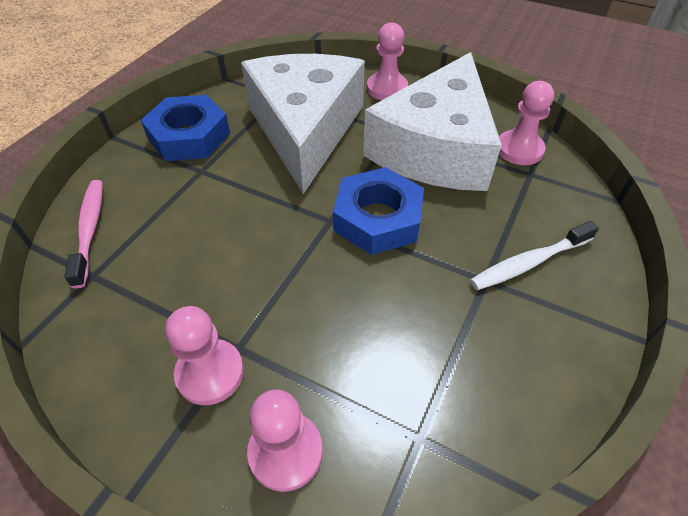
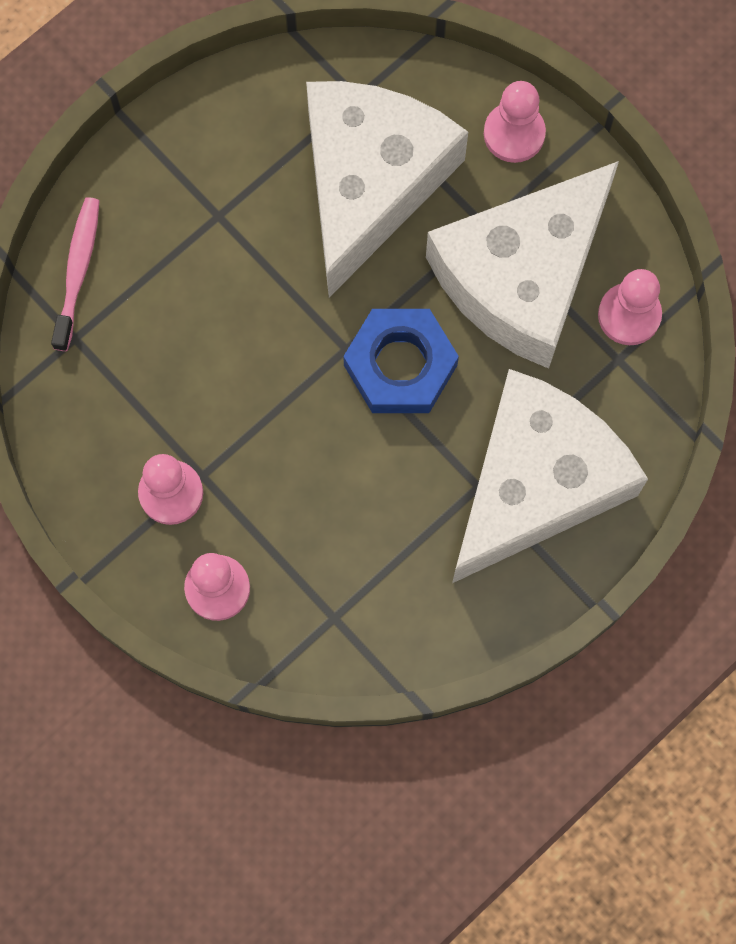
camera: 20 degrees right, 25 degrees up
blue nut [141,95,230,161] -> none
white toothbrush [470,221,599,290] -> white cheese [452,369,648,583]

